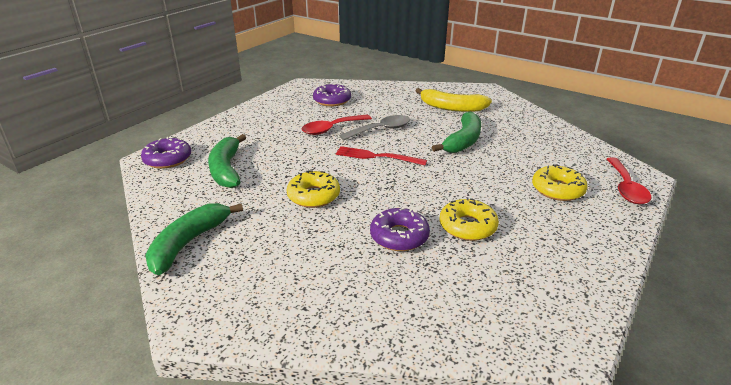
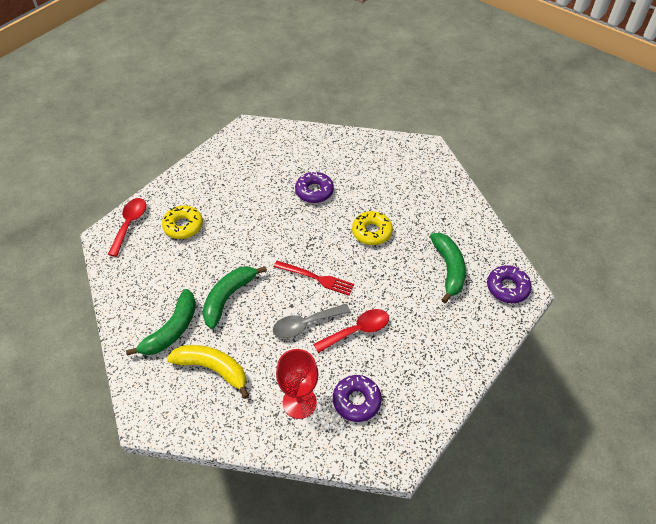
camera: 175 degrees left, 20 degrees up
green banana [146,203,243,275] -> green banana moved to [126,289,196,356]
yellow donut [440,197,499,241] -> none
none -> red goblet [276,349,318,419]

